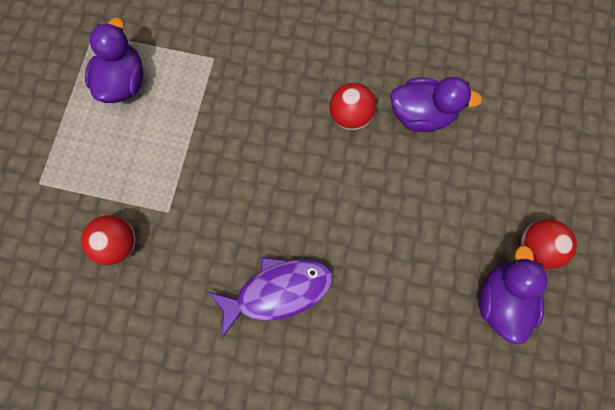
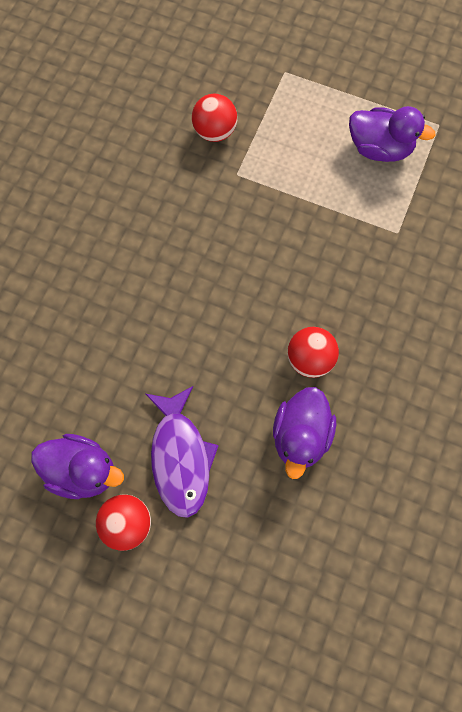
camera: 100 degrees right, 5 degrees down
purple fish [208,257,333,338] -> purple fish moved to [146,386,219,518]

